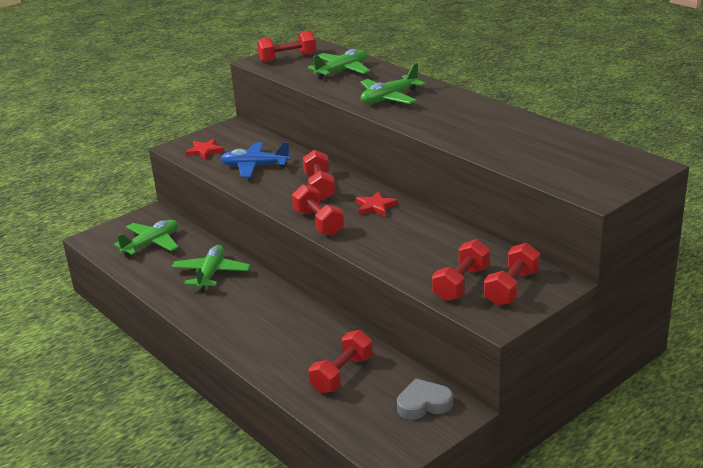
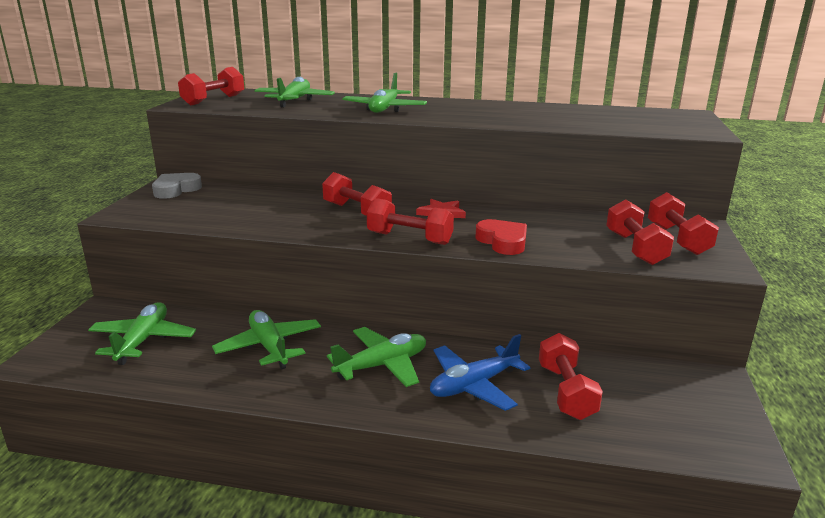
camera: 40 degrees left, 5 degrees down
red star [186,139,224,160] -> none
blue plane [220,142,291,178] -> blue plane moved to [430,334,530,411]
grey heart [397,378,453,420] -> grey heart moved to [152,173,202,199]
none -> green plane [327,327,426,387]
none -> red heart [475,219,527,255]

